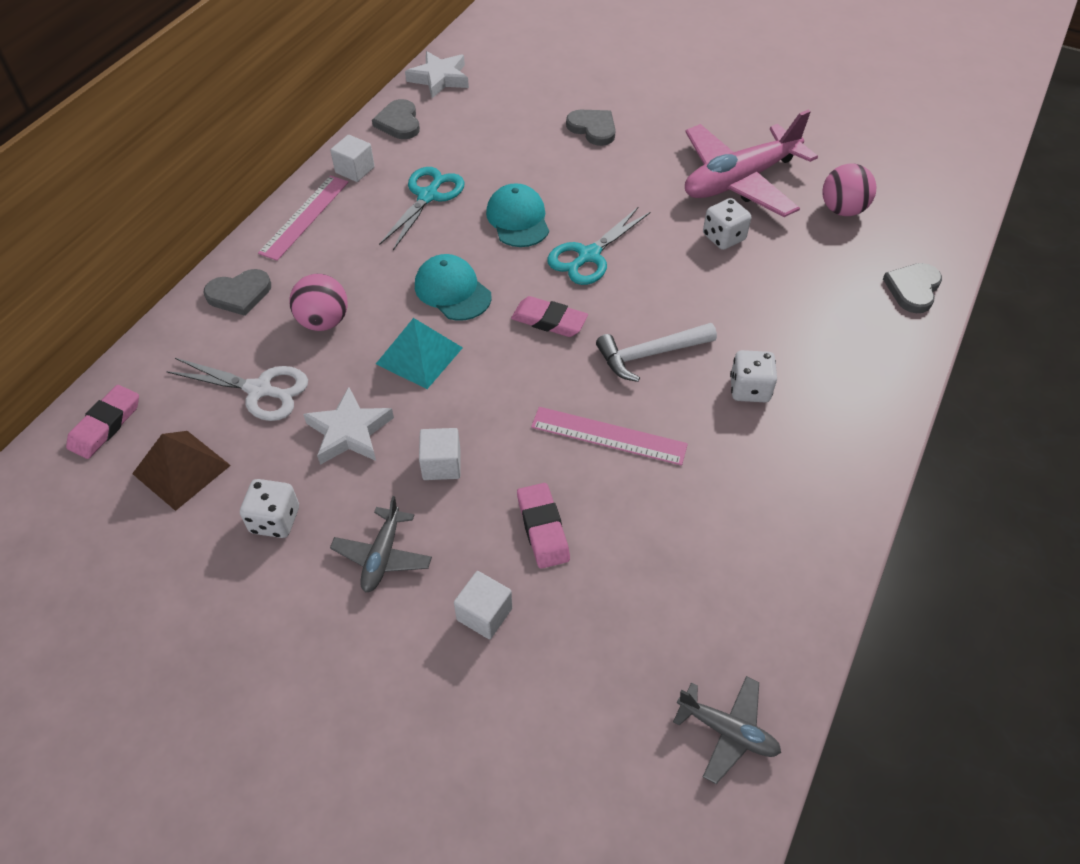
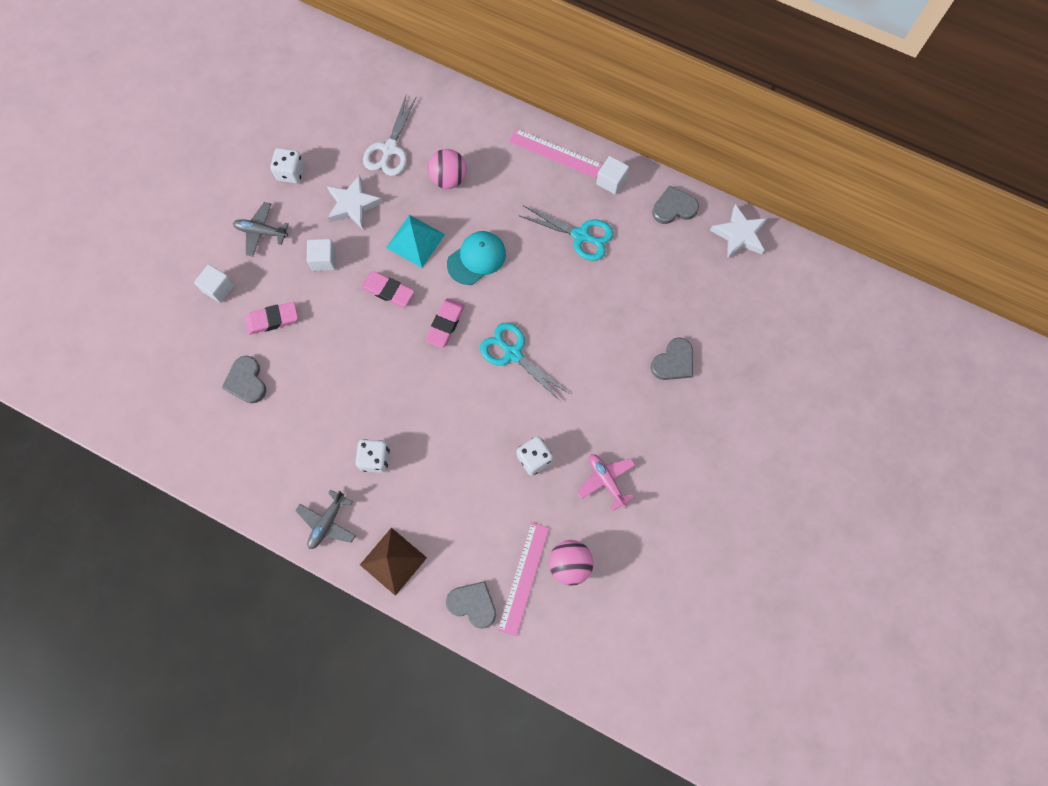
camera: 90 degrees right, 20 degrees up
pink eraser [66,385,139,459] -> pink eraser moved to [361,272,414,307]
brown pyramid [132,431,231,511] -> brown pyramid moved to [360,528,427,596]
grey heart [204,269,271,316] -> grey heart moved to [222,356,266,403]
turquoise cap [486,183,549,247] -> none
pink ruler [531,407,688,465] -> pink ruler moved to [498,522,549,637]
white hammer [596,323,717,382] -> none
grey plane [673,676,781,784] -> grey plane moved to [295,489,356,549]
pink plane [685,110,818,217] -> pink plane [577,454,635,511], size x0.49

